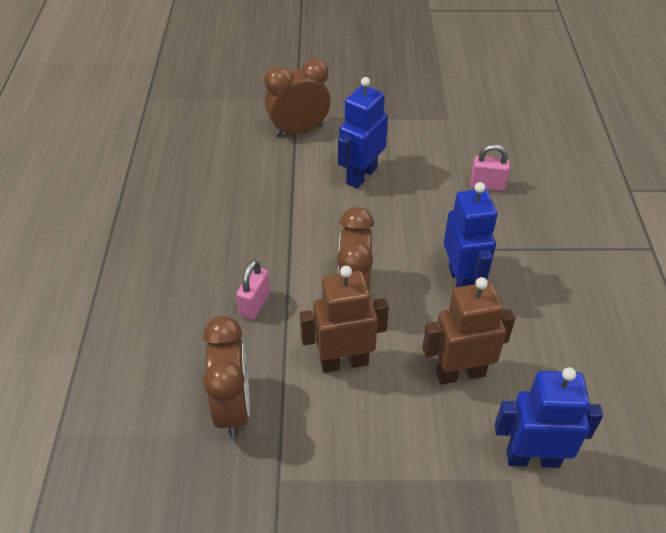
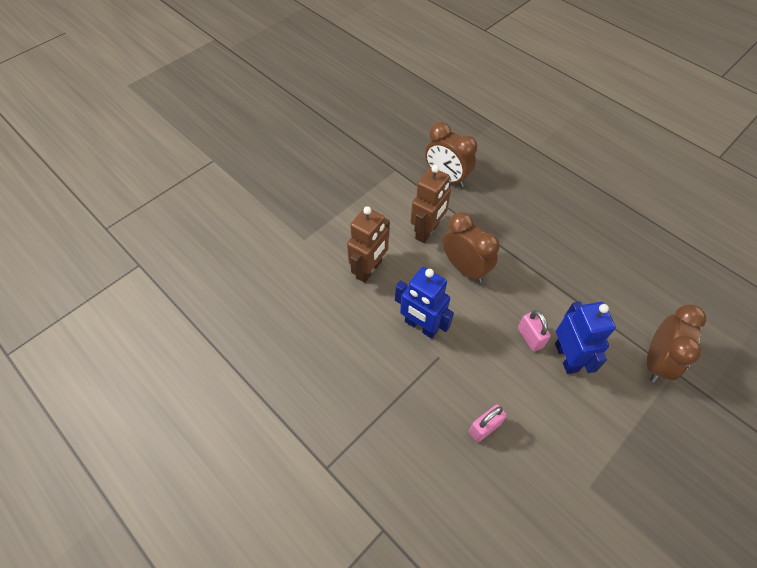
camera: 135 degrees right, 10 degrees up
pink padlock [236,260,270,320] -> pink padlock moved to [518,310,551,352]
blue robot [495,367,603,468] -> none

